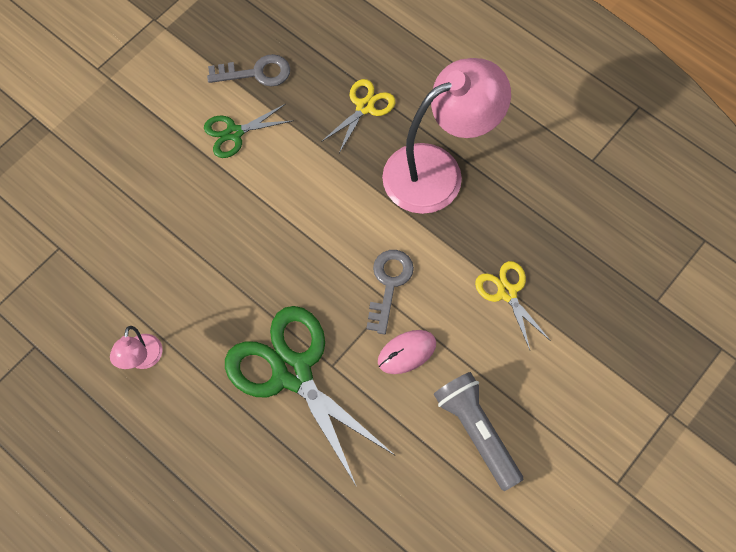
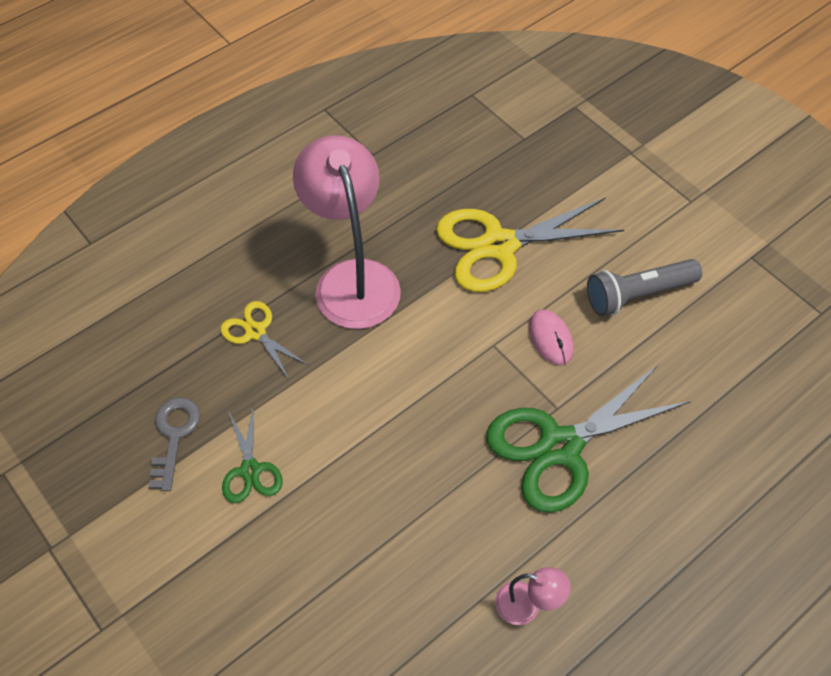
camera: 80 degrees left, 10 degrees down
grey key [366,250,414,335] -> none
yellow scissors [475,261,551,350] -> yellow scissors [436,197,624,292], size x1.97

